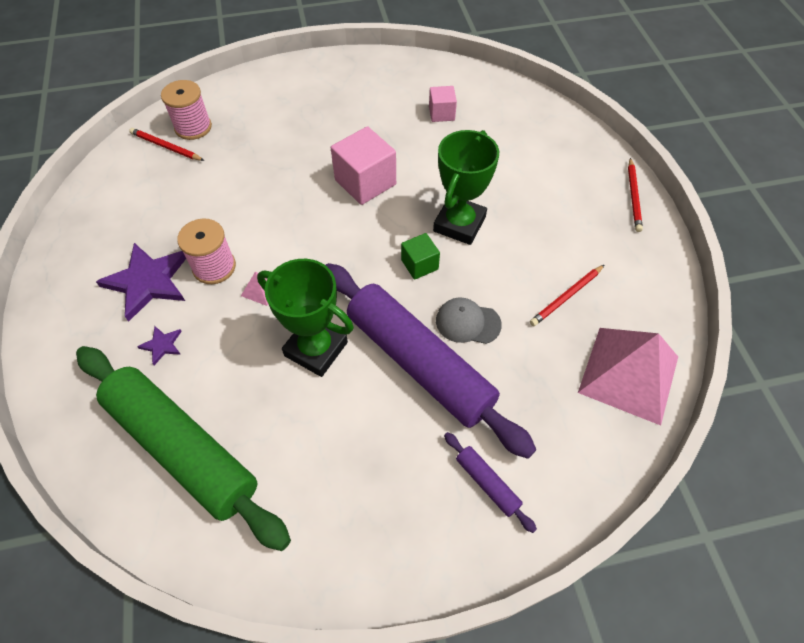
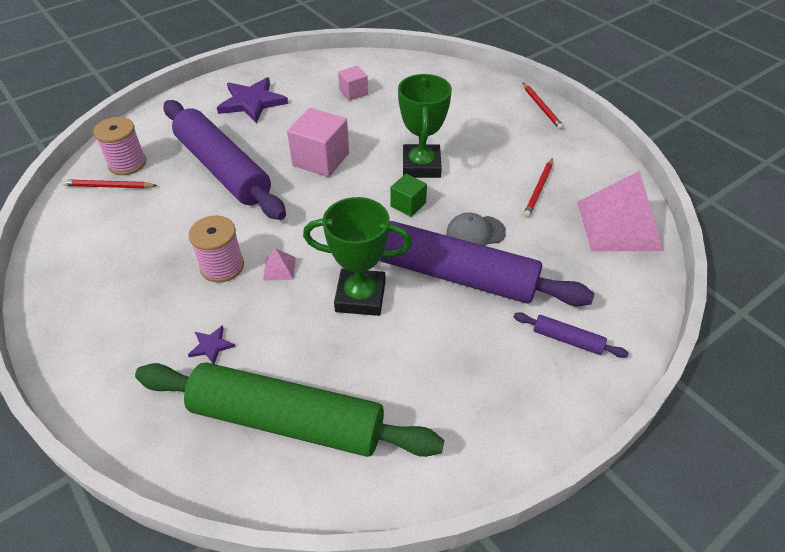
camera: 25 degrees left, 10 degrees down
purple star [96,243,186,322] -> purple star moved to [217,77,288,123]
none -> purple rolling pin [164,100,286,220]

